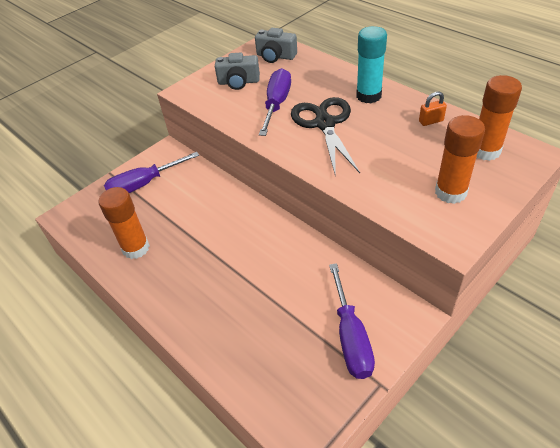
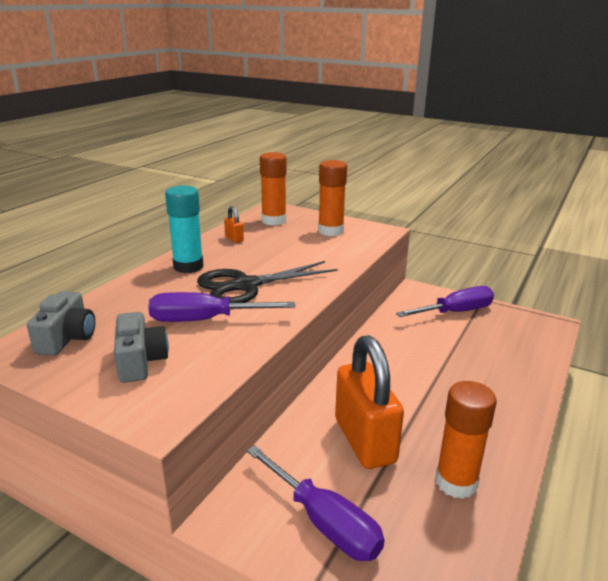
camera: 110 degrees left, 20 degrees down
none -> orange padlock [335,335,404,469]

